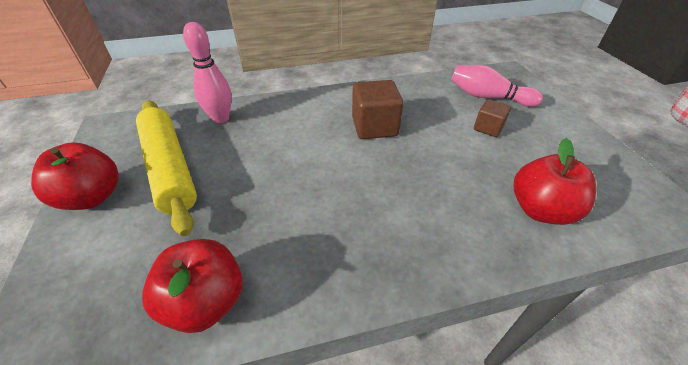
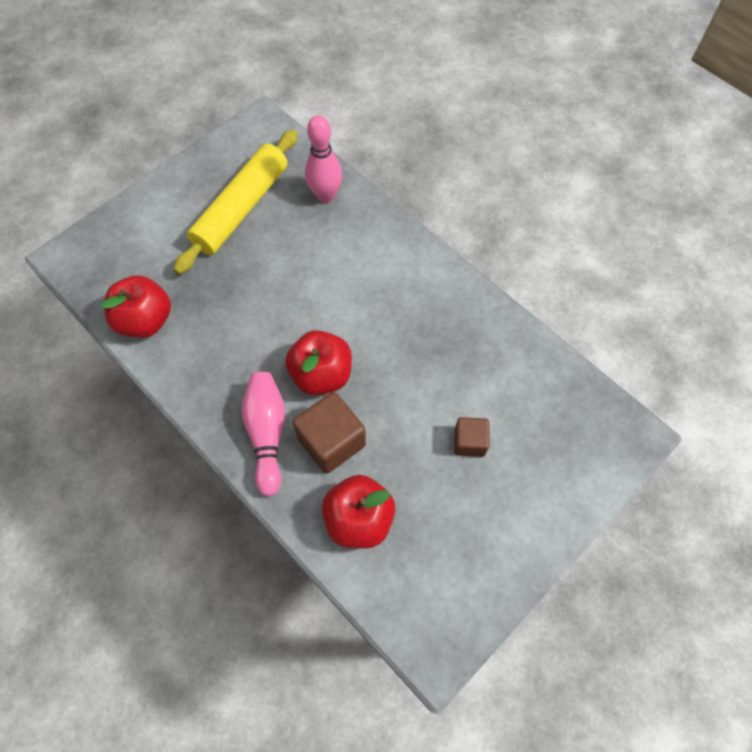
camera: 60 degrees right, 20 degrees up
red apple [31,142,119,210] -> red apple moved to [285,330,352,396]
brown cube [352,80,404,139] -> brown cube moved to [293,392,366,474]
pink bowling pin [451,65,543,107] -> pink bowling pin moved to [242,372,285,496]

